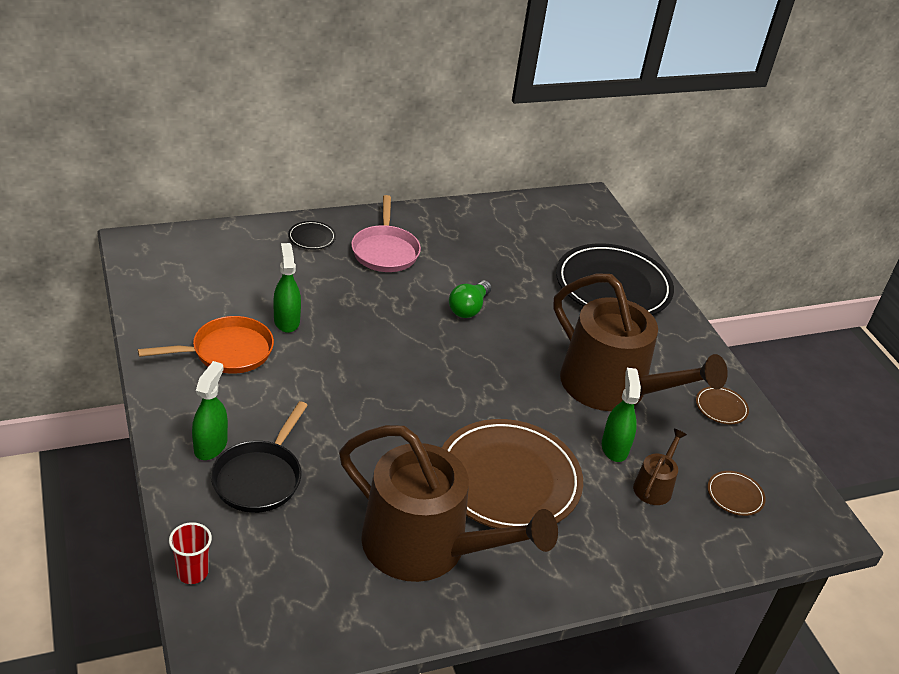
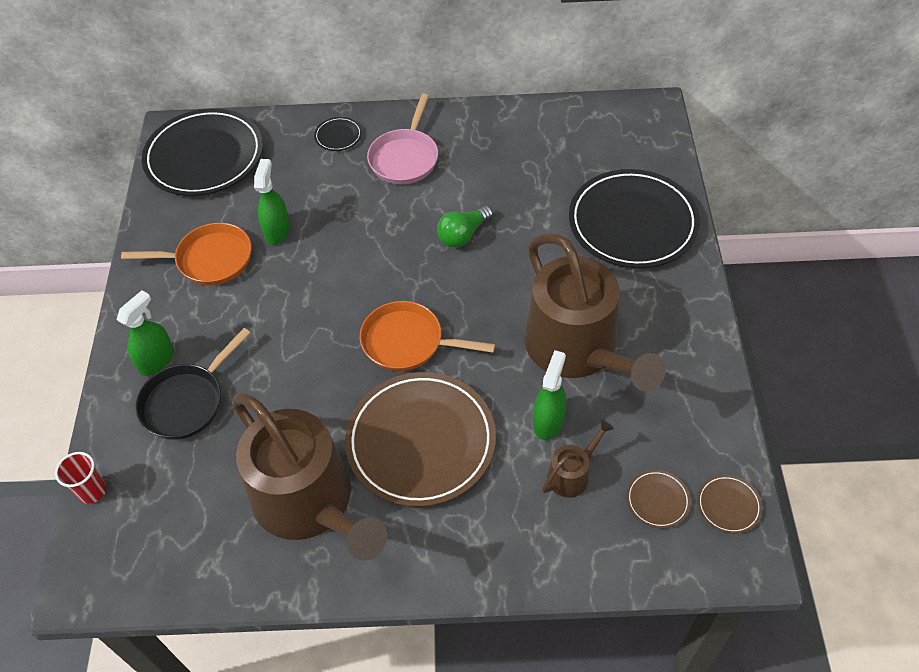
camera: 25 degrees right, 15 degrees up
brown plate [696,386,749,424] -> brown plate moved to [697,475,762,534]
none -> black plate [142,108,263,196]
none -> orange pan [360,301,495,371]

